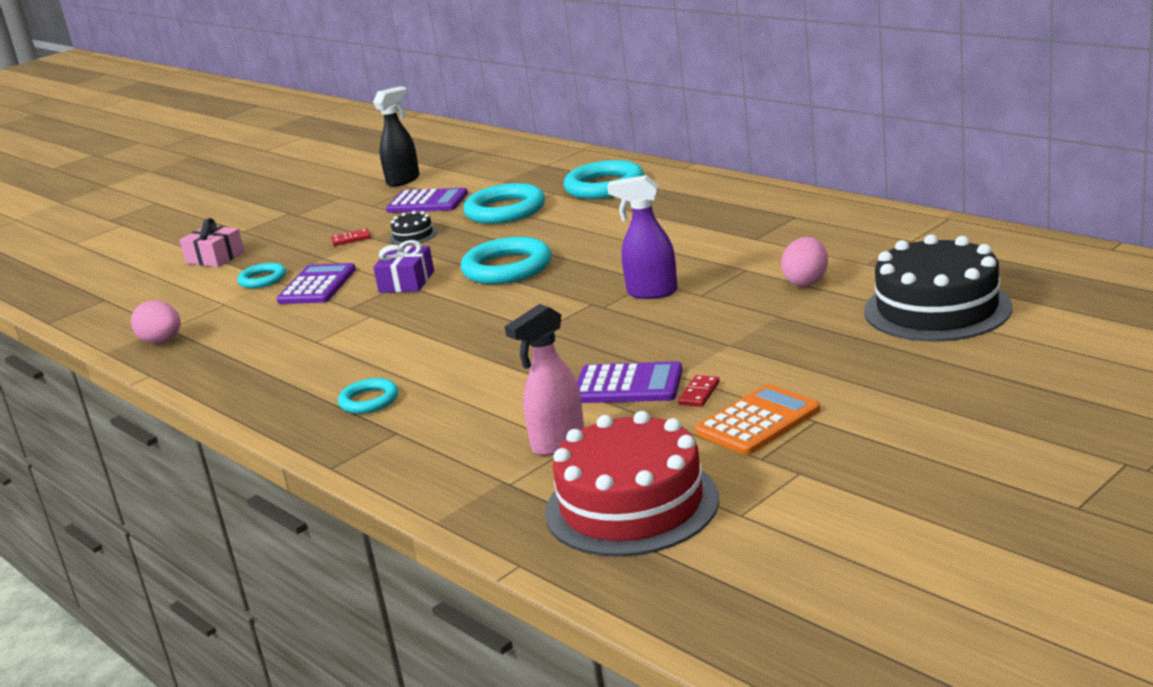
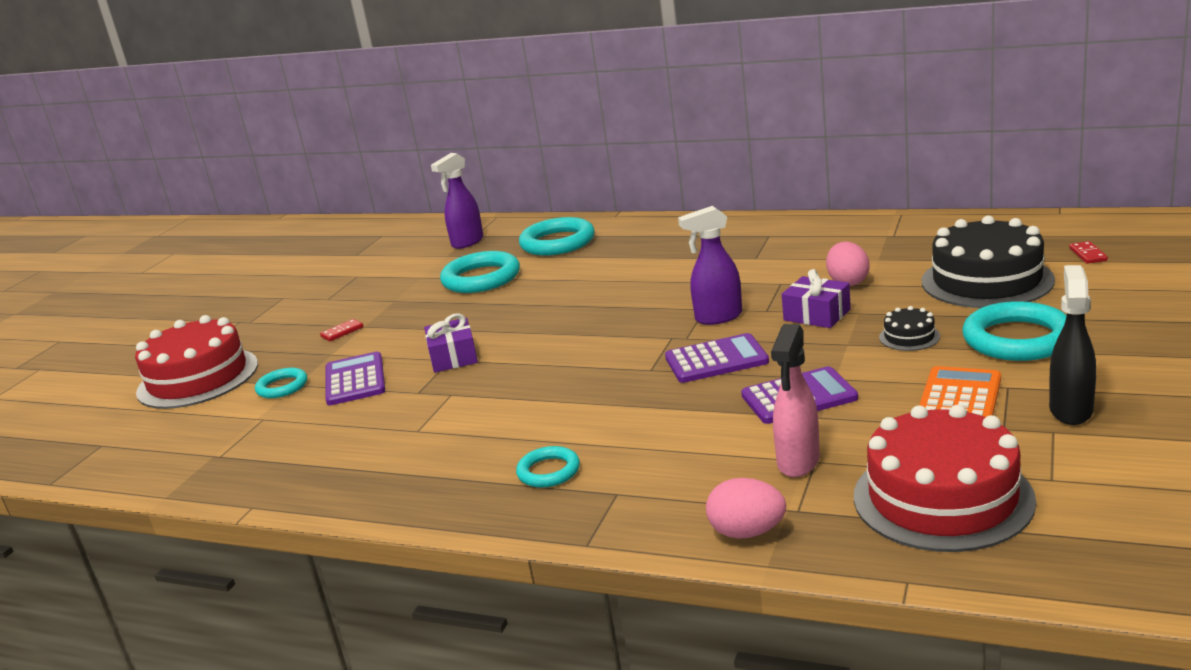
camera: 25 degrees left, 0 degrees up
pink egg [131,300,181,343] -> pink egg moved to [706,478,786,539]
pink gift [179,218,245,267] -> red cake [135,315,258,409]
black spray bottle [373,86,420,187] -> black spray bottle moved to [1049,265,1096,425]
purple calculator [386,188,468,213] -> purple calculator moved to [665,333,769,383]
black cake [389,211,437,245] -> black cake moved to [879,306,940,351]
turquoise ring [461,237,551,284] -> turquoise ring moved to [962,301,1067,361]
red domino [678,375,720,407] -> red domino moved to [1069,241,1108,264]
none -> purple spray bottle [431,153,483,249]
none -> purple gift [782,269,851,328]

